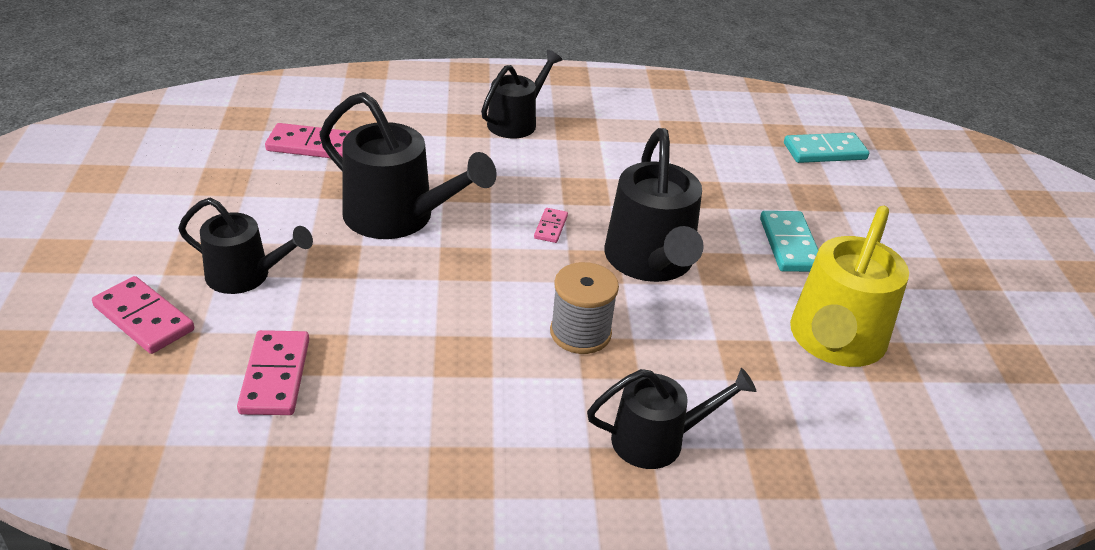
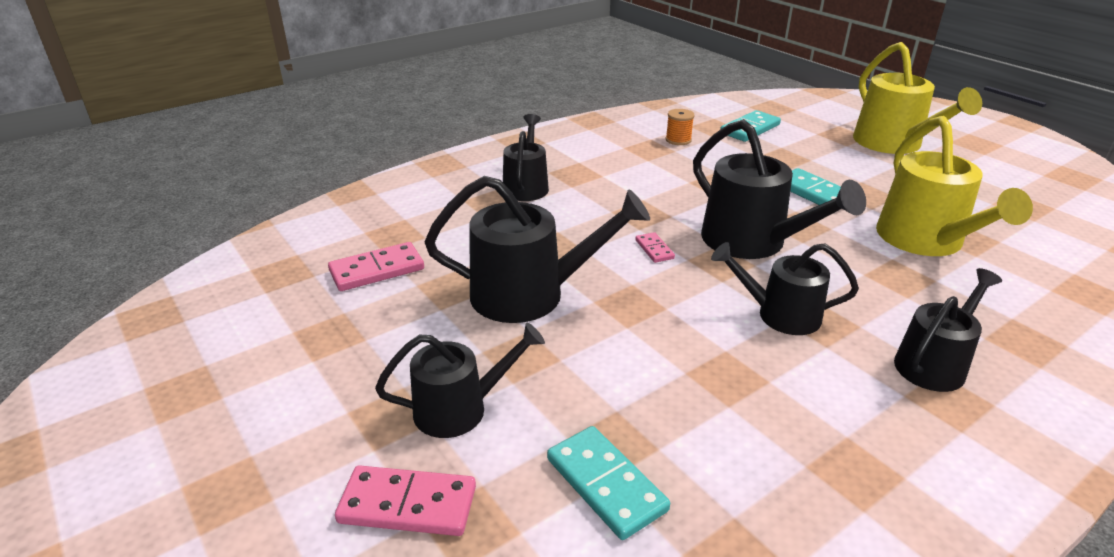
camera: 30 degrees left, 5 degrees down
pink domino [237,330,309,415] -> turquoise domino [547,426,670,540]
grey spool [550,262,619,354] -> black watering can [711,242,859,335]
none -> orange spool [666,109,695,145]
none -> yellow watering can [853,42,982,154]

